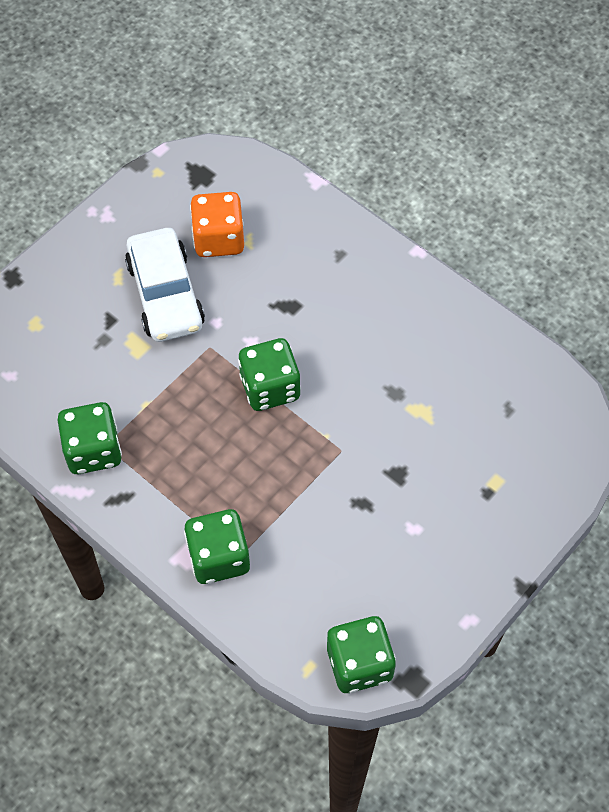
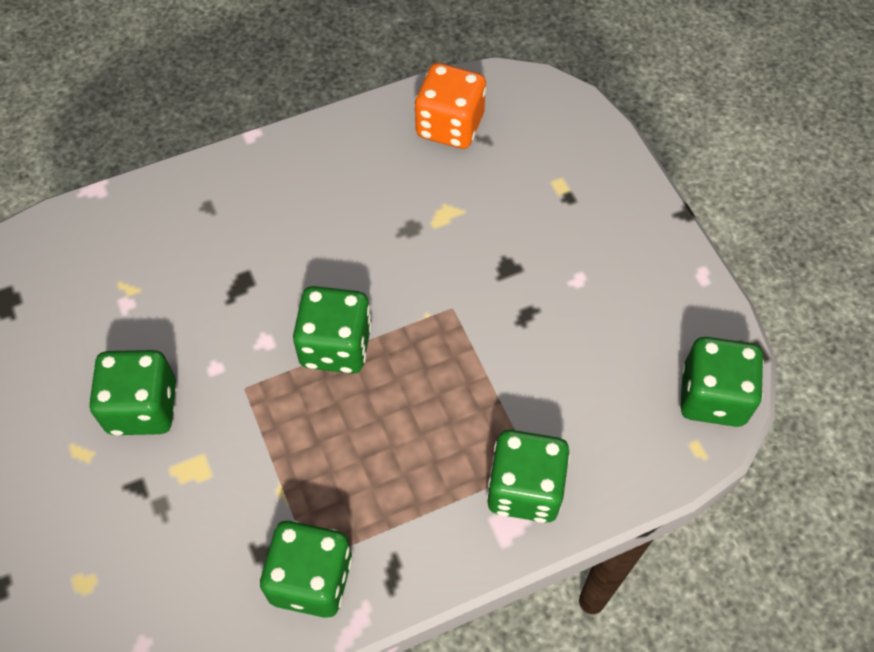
camera: 65 degrees left, 0 degrees up
white car [125,228,205,342] -> green dice [89,350,176,435]
orange dice [190,192,244,257] -> orange dice moved to [415,63,487,149]

